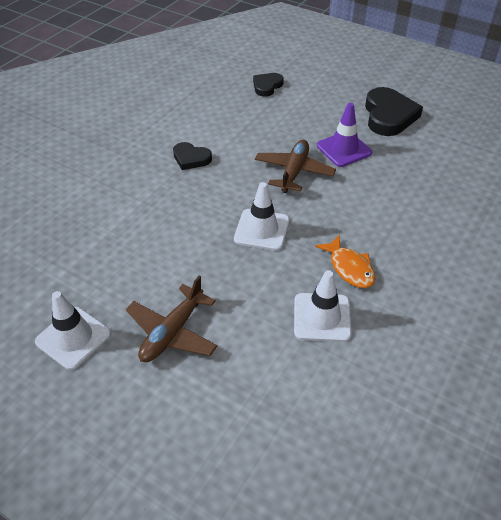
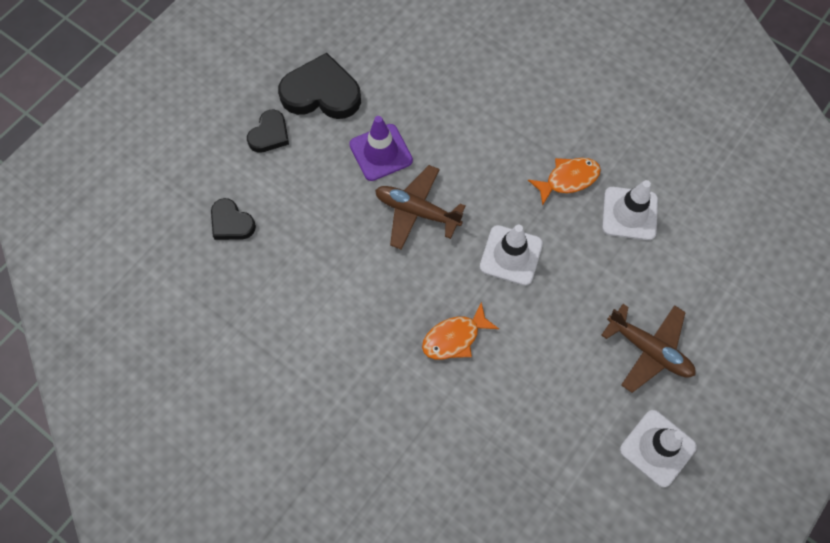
camera: 85 degrees left, 20 degrees up
black heart [173,142,212,170] -> black heart moved to [247,110,289,153]
none -> orange fish [422,302,499,360]

